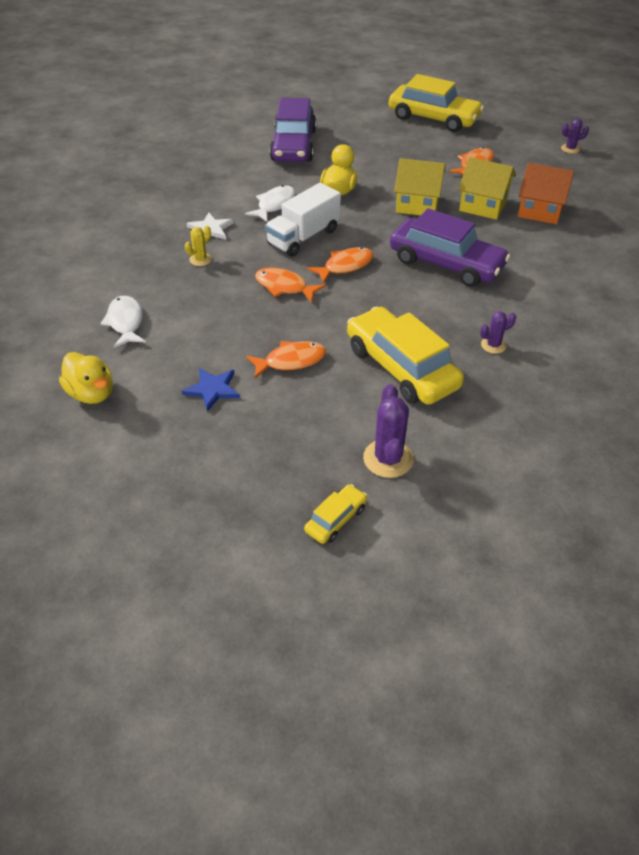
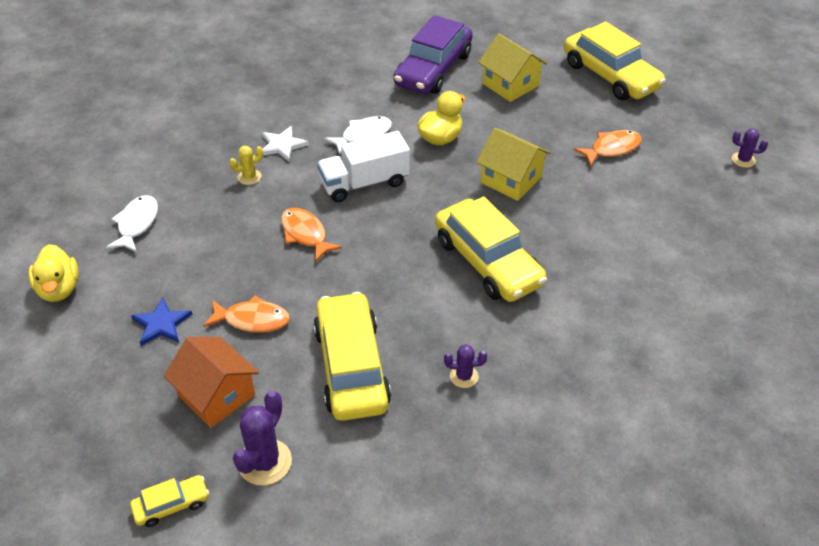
camera: 25 degrees right, 0 degrees up
orange fish [307,247,373,284] -> none
purple car [390,208,511,287] -> yellow car [435,196,547,302]
yellow house [458,157,516,220] -> yellow house moved to [478,33,547,102]
orange house [518,163,574,224] -> orange house moved to [164,337,259,428]

